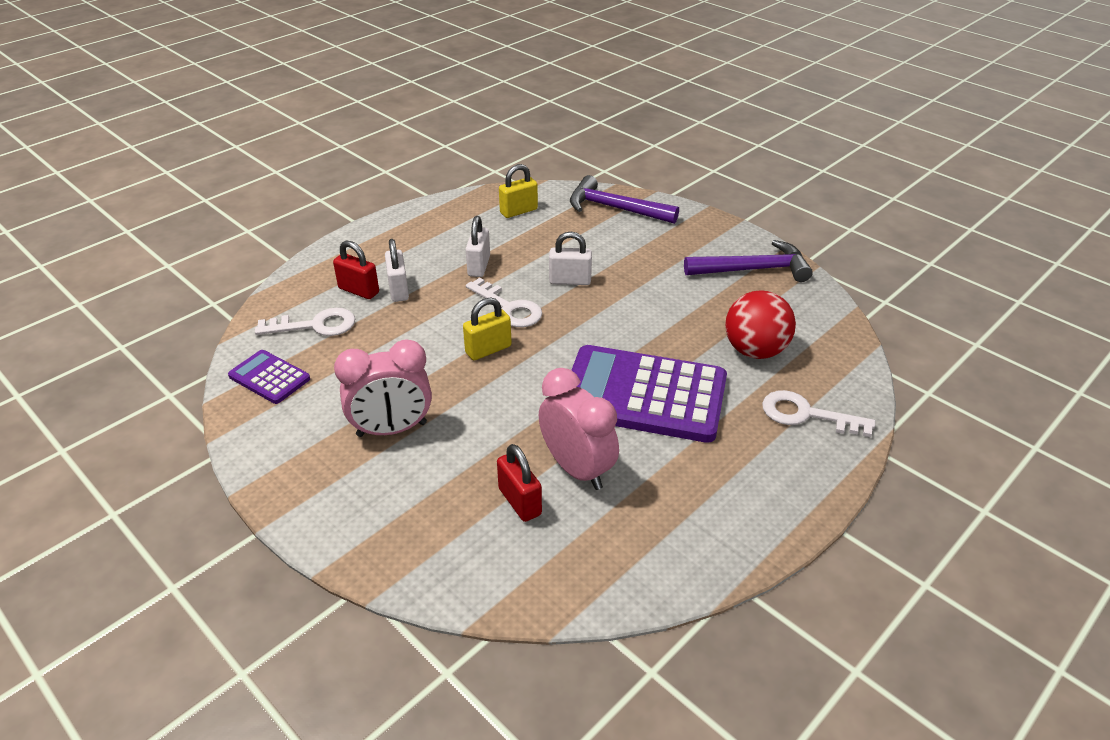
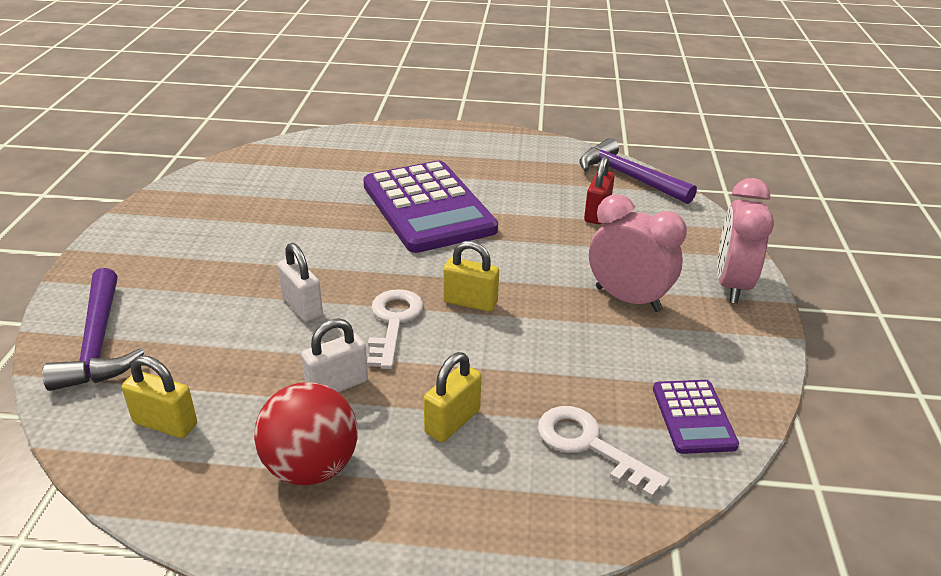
camera: 130 degrees left, 5 degrees down
red padlock [333,240,379,299] -> none
white padlock [385,239,409,302] -> yellow padlock [424,352,481,442]
pink clock [539,368,619,490] -> pink clock moved to [717,178,774,303]
purple hammer [684,240,813,282] -> purple hammer moved to [579,138,697,204]
red ball [725,290,796,359] -> red ball moved to [254,382,358,485]
white key [762,390,875,437] -> none

